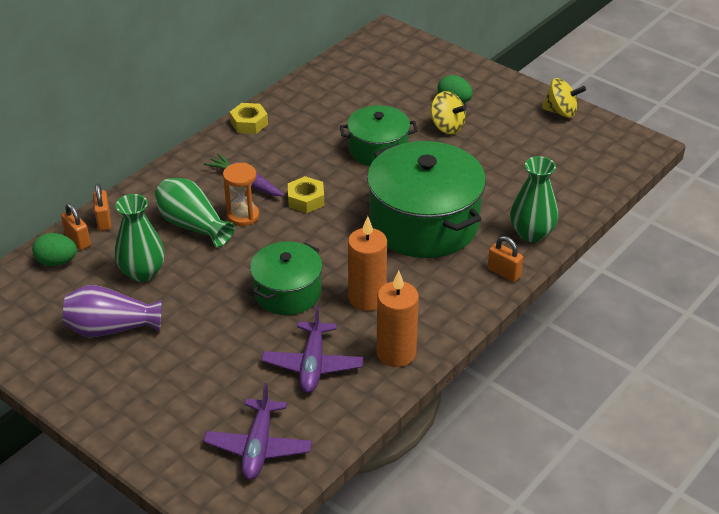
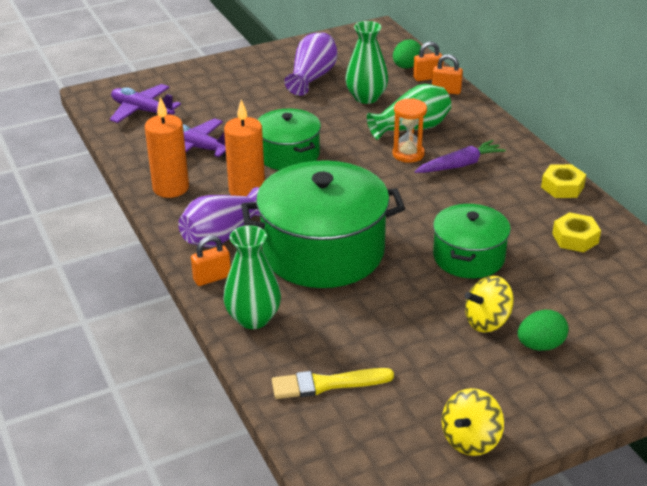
camera: 115 degrees right, 5 degrees down
yellow nut [288,176,324,213] -> yellow nut moved to [552,212,601,252]
none -> purple vase [178,187,260,248]
none -> yellow brush [272,368,394,399]

